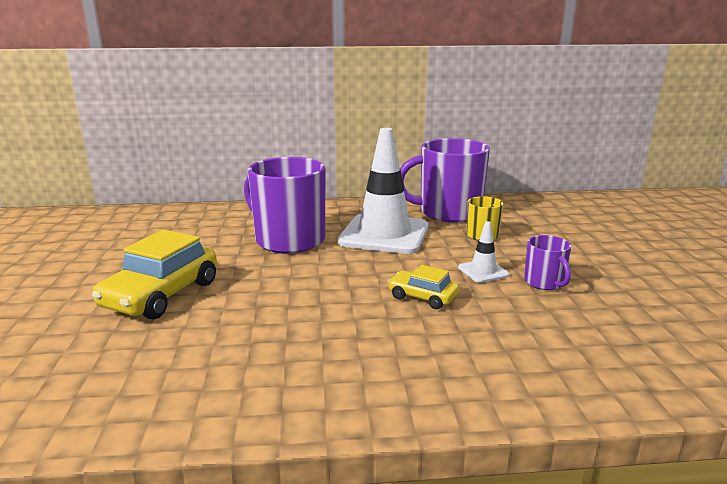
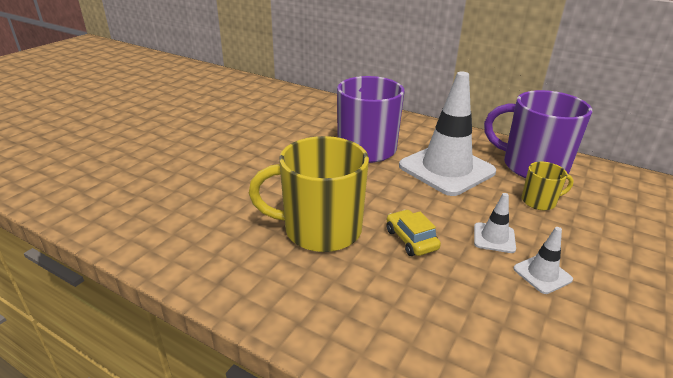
camera: 35 degrees right, 10 degrees up
yellow car [92,230,217,319] -> none
purple mug [524,235,571,290] -> white traffic cone [513,227,573,294]
none -> yellow mug [249,136,369,252]

